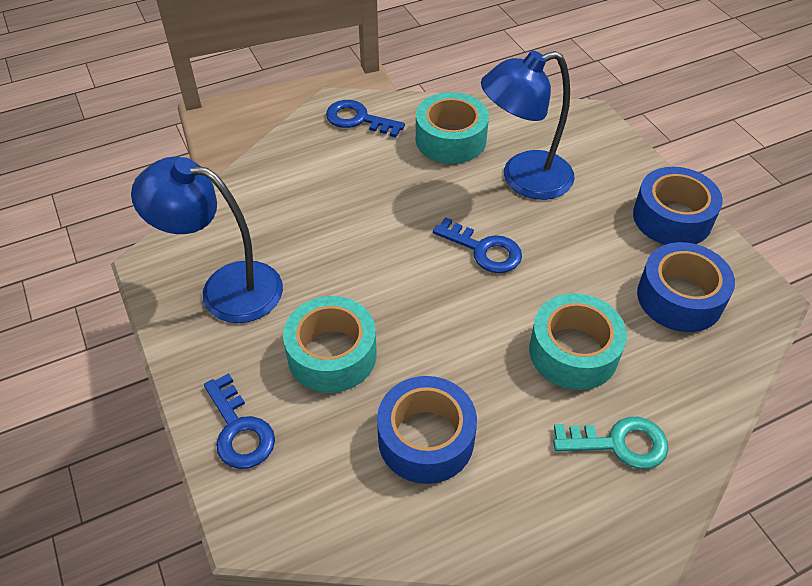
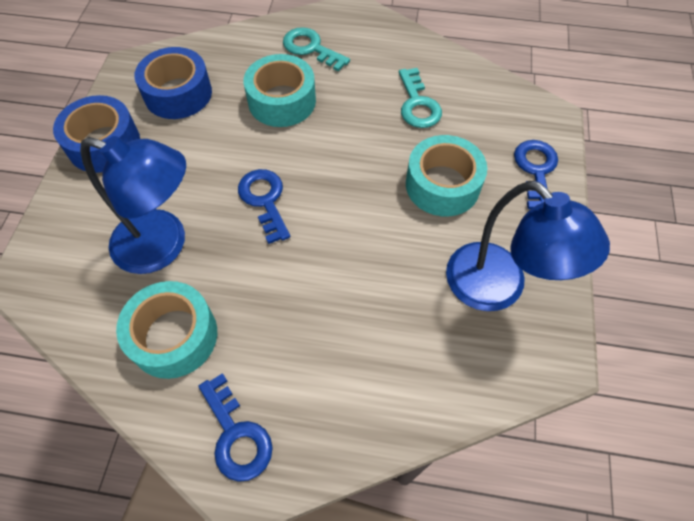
camera: 145 degrees left, 10 degrees up
blue tape [377,376,477,484] -> turquoise key [399,68,442,128]

